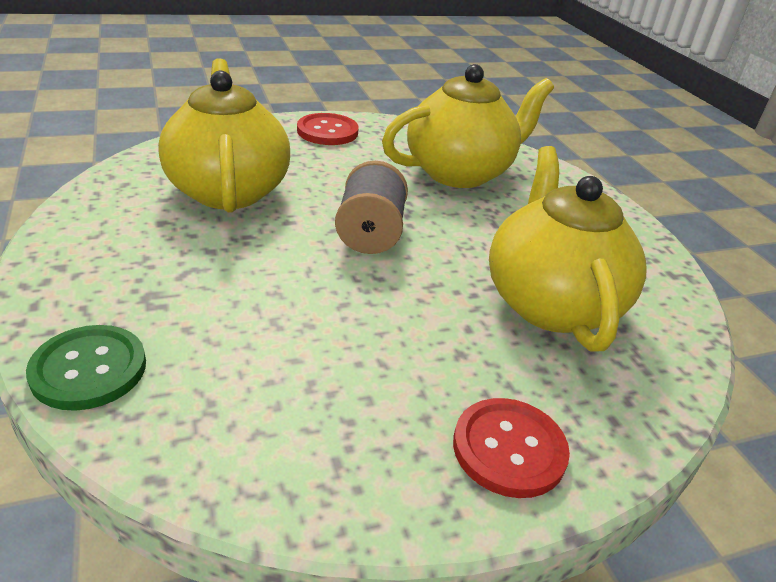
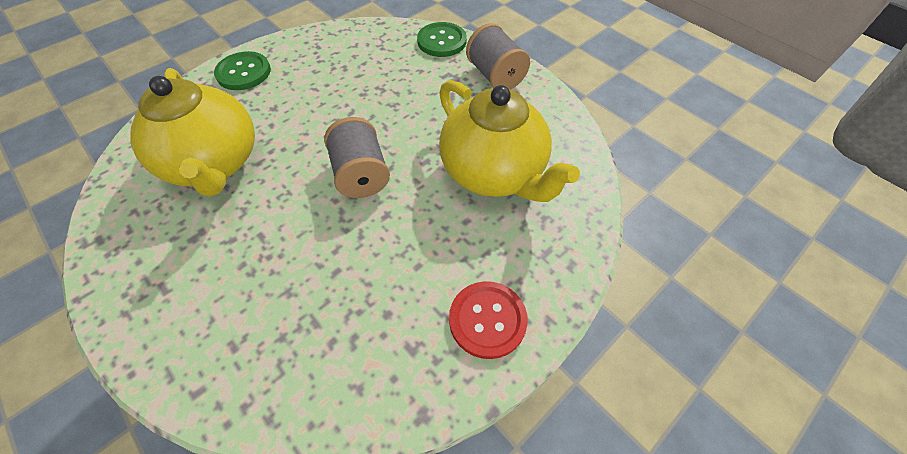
camera: 160 degrees right, 20 degrees up
yellow teapot [382,64,554,188] -> none
red button [453,398,570,498] -> green button [214,51,271,90]
none -> grey spool [466,23,530,90]

